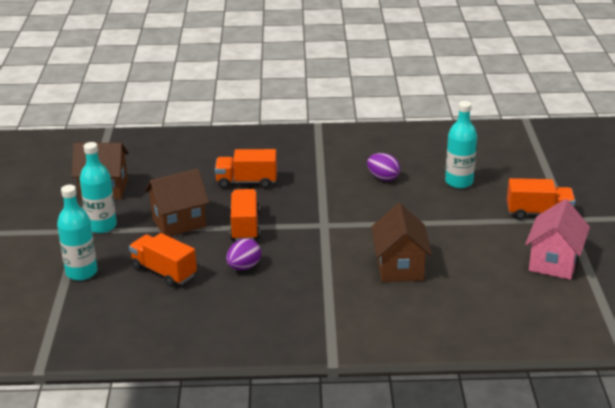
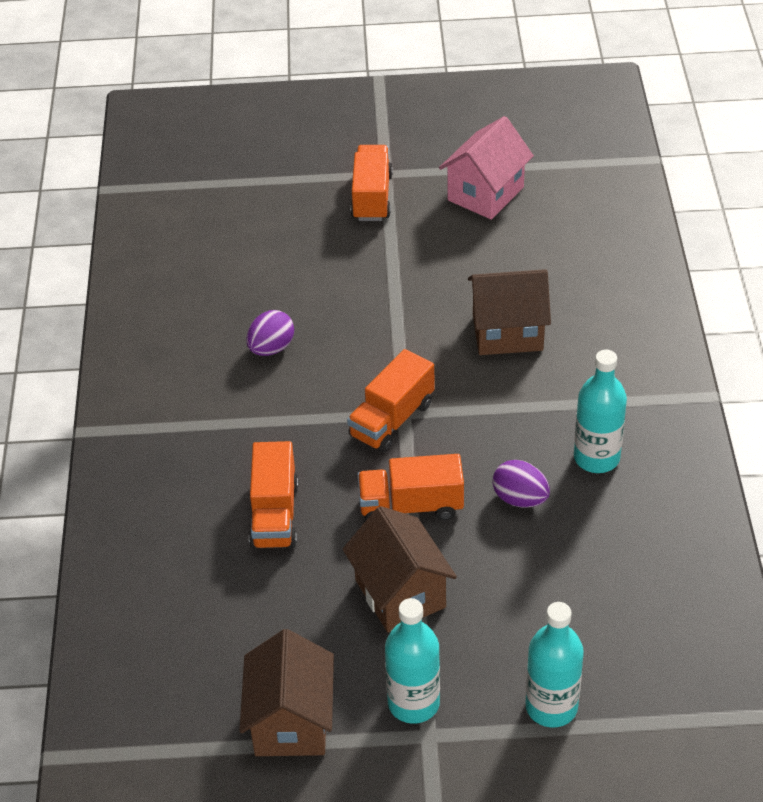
camera: 90 degrees left, 15 degrees up
orange truck [129,233,197,287] -> orange truck moved to [347,349,435,453]
turquoise bottle [445,101,477,188] -> turquoise bottle moved to [574,350,627,473]
pink house [525,199,590,280] -> pink house turned 75 degrees counterclockwise [439,116,534,220]

